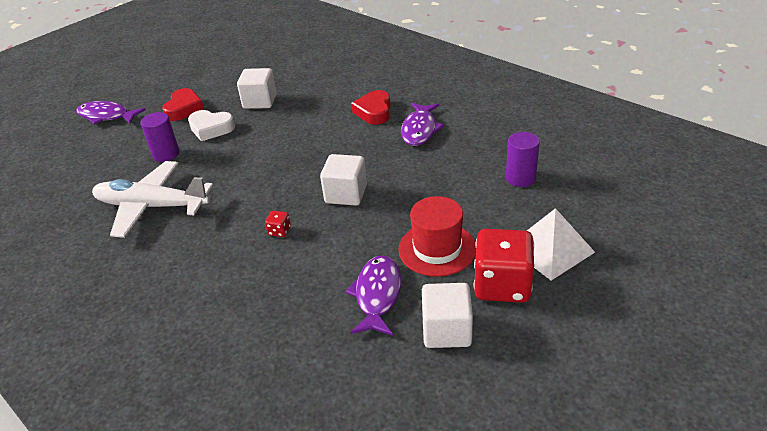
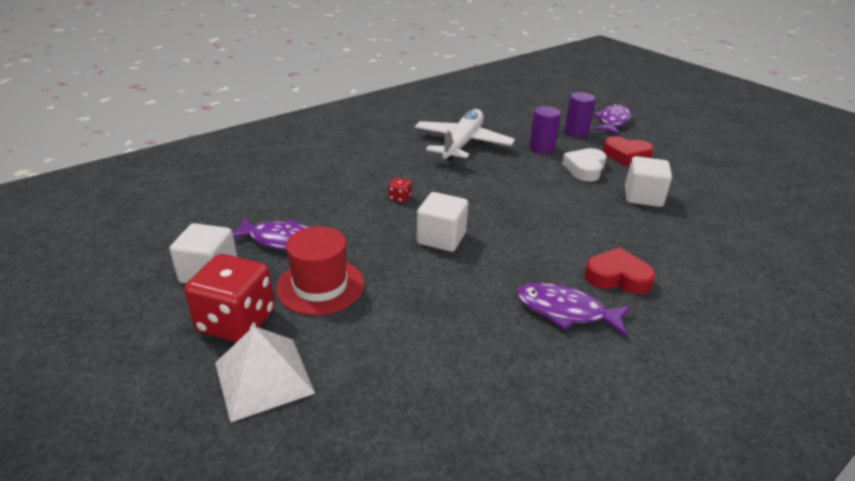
camera: 95 degrees right, 5 degrees down
purple cylinder [506,132,540,187] -> purple cylinder moved to [564,92,595,137]

